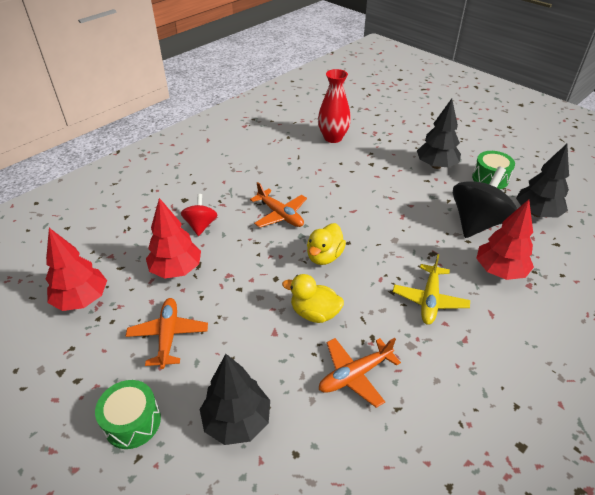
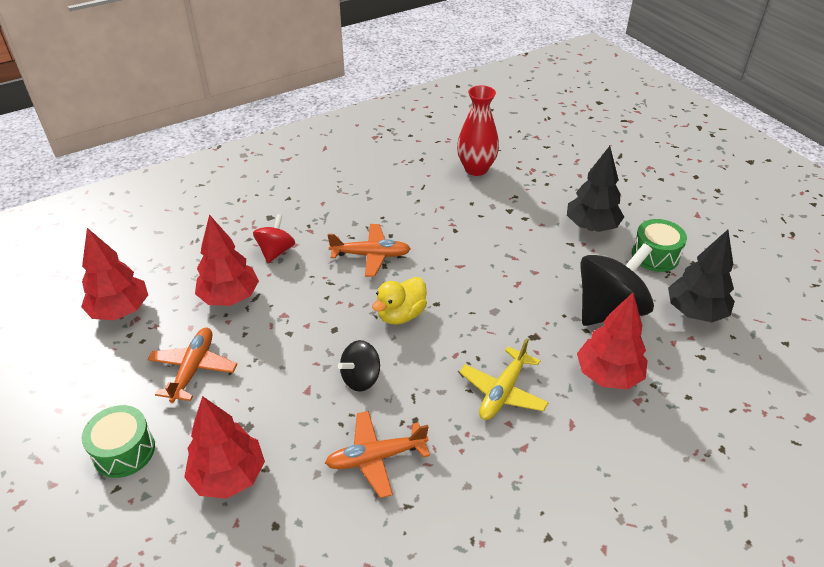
camera: 15 degrees right, 0 degrees up
black tree [200,354,270,445] -> red tree [184,396,265,499]
orange plane [250,182,307,228] -> orange plane turned 60 degrees counterclockwise [328,224,411,277]
yellow duck [282,274,344,323] -> black spinning top [338,340,380,392]

